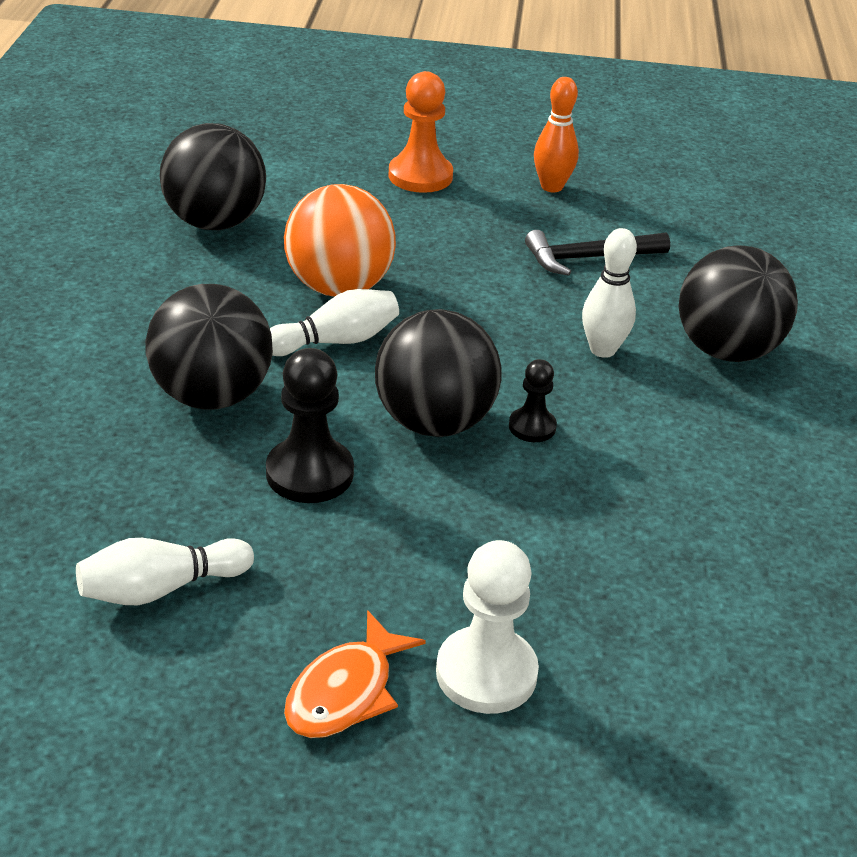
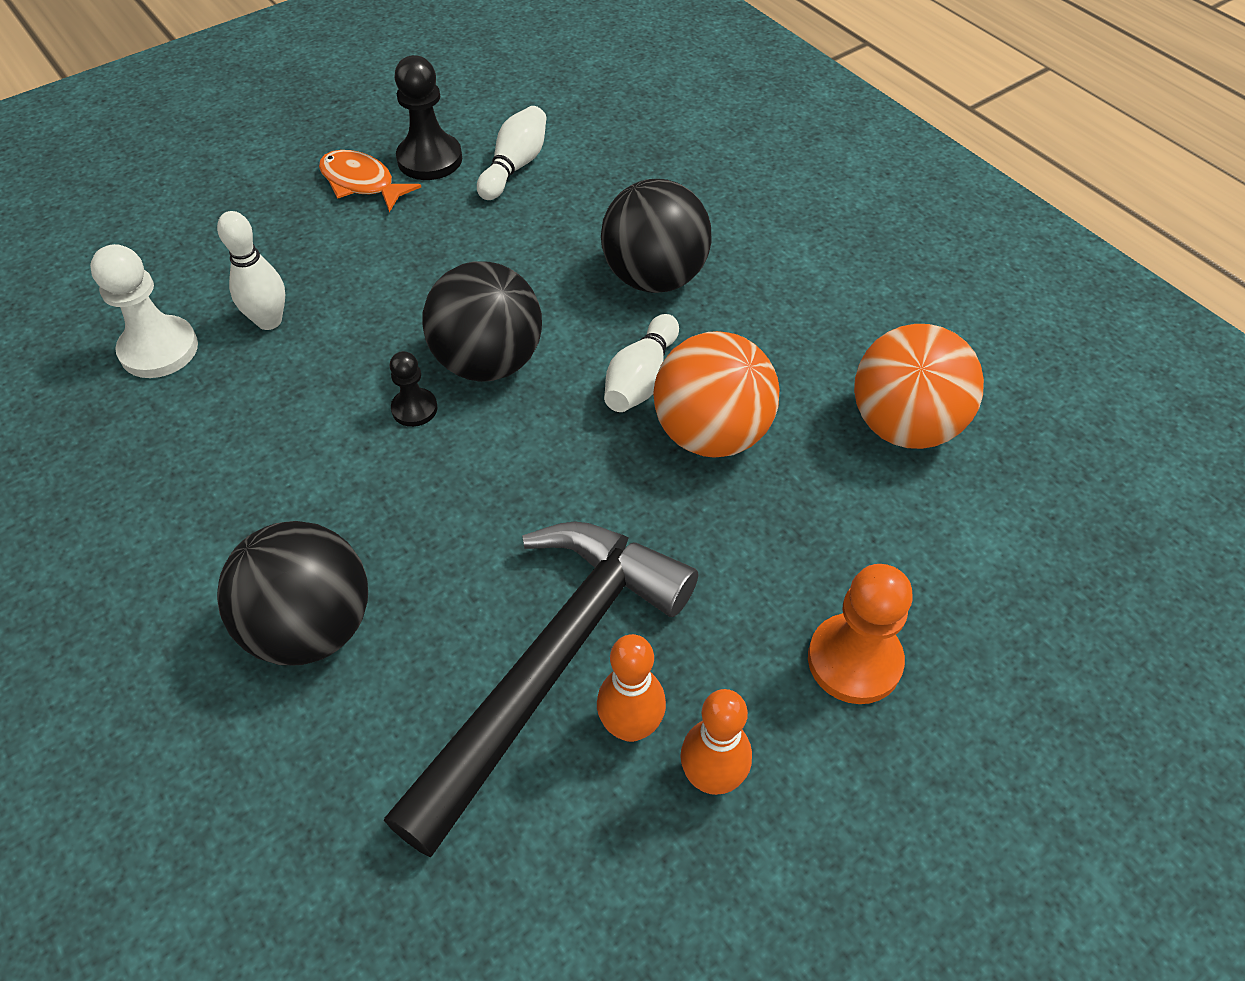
camera: 140 degrees right, 15 degrees up
black ball [159,123,266,230] -> orange ball [854,324,984,449]
black pawn [266,348,354,503] -> black pawn moved to [394,55,462,180]
orange fish [284,610,426,738] -> orange fish turned 45 degrees counterclockwise [319,150,421,212]
white pawn [436,540,539,714] -> white pawn moved to [90,244,198,378]
black hammer [525,230,670,276] -> black hammer [384,522,698,858], size x1.96
white bowling pin [582,228,637,358] -> white bowling pin moved to [217,211,285,330]
none -> orange bowling pin [597,634,666,742]

